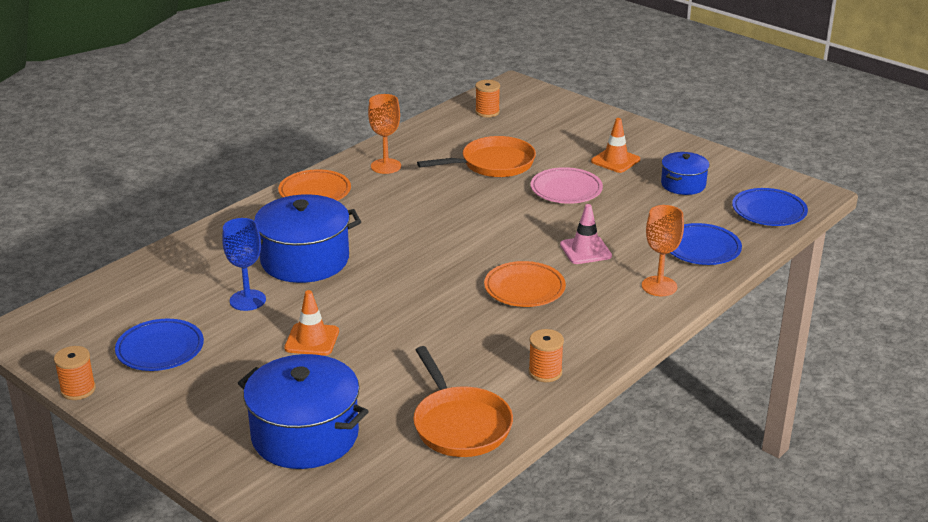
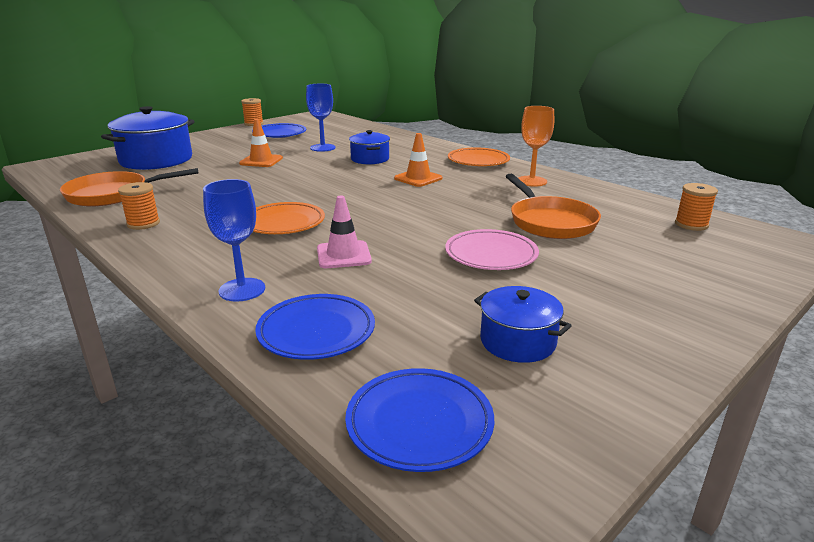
camera: 95 degrees right, 5 degrees down
blue pot [254,194,361,283] -> blue pot [349,130,390,164], size x0.55
orange traffic cone [591,118,640,173] -> orange traffic cone moved to [394,133,443,187]
orange goblet [642,205,684,296] -> blue goblet [203,179,265,302]

